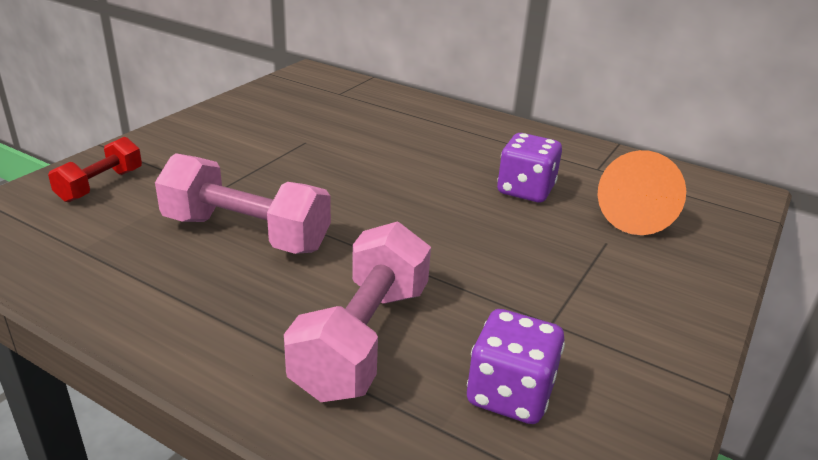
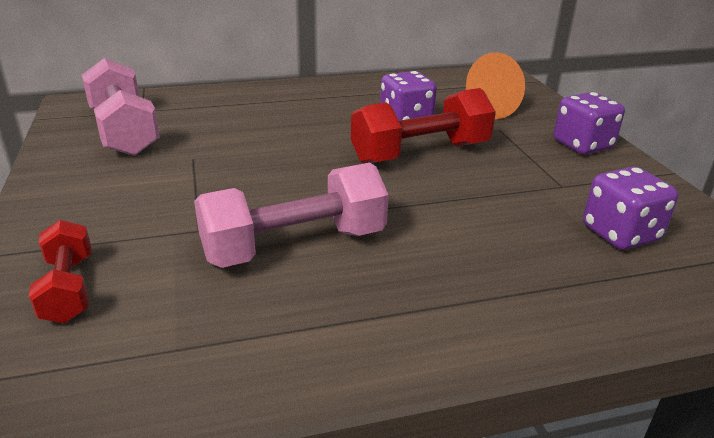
camera: 45 degrees left, 0 degrees up
pink dumbbell [284,221,431,402] -> pink dumbbell moved to [82,58,160,156]
none -> red dumbbell [351,88,496,163]
none -> purple dice [554,92,625,154]

